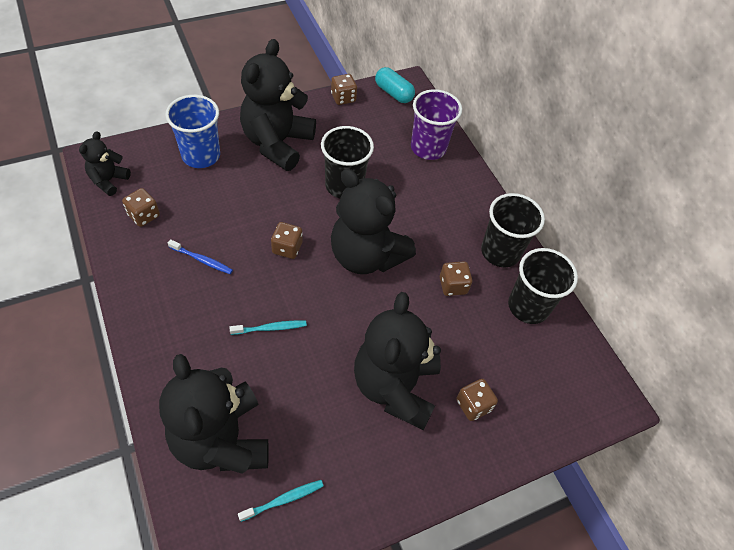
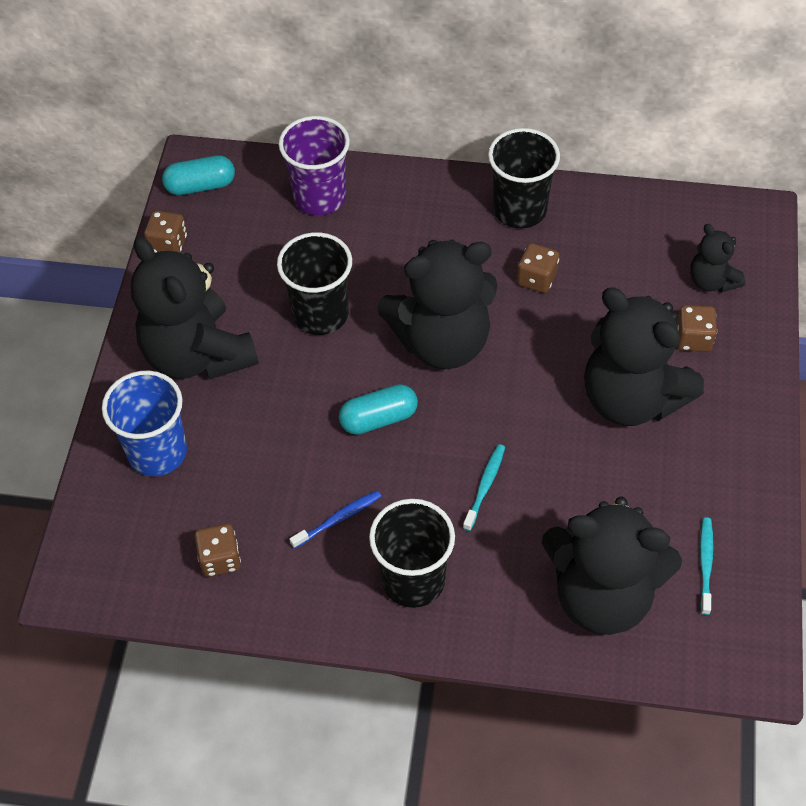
camera: 50 degrees left, 0 degrees up
black teddy bear [79,131,131,196] -> black teddy bear moved to [690,224,745,293]
brown dice [271,222,302,259] -> turquoise capsule [339,384,418,435]
black cup [508,248,578,324] -> black cup moved to [369,499,455,608]

